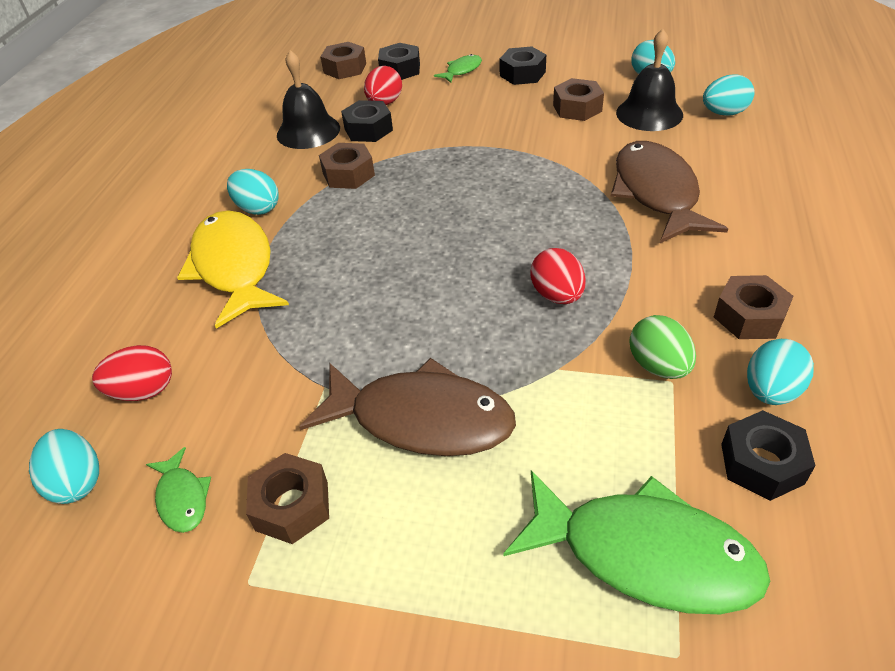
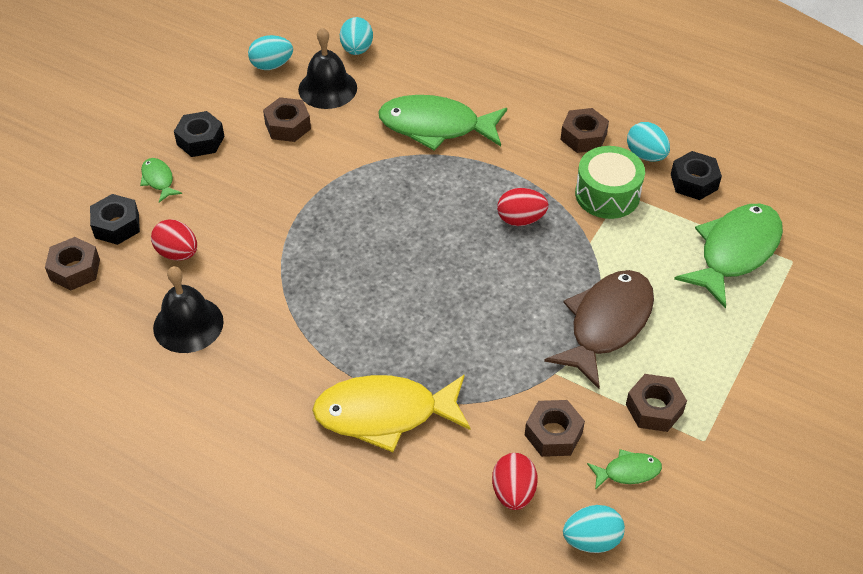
camera: 75 degrees left, 5 degrees up
turquoise egg [227,169,279,215] -> none
brown nut [319,143,375,189] -> brown nut moved to [525,400,585,457]
black nut [341,100,393,142] -> none
brown fish [611,141,728,243] -> green fish [378,95,507,151]
green egg [629,315,696,379] -> green drum [575,146,645,219]

